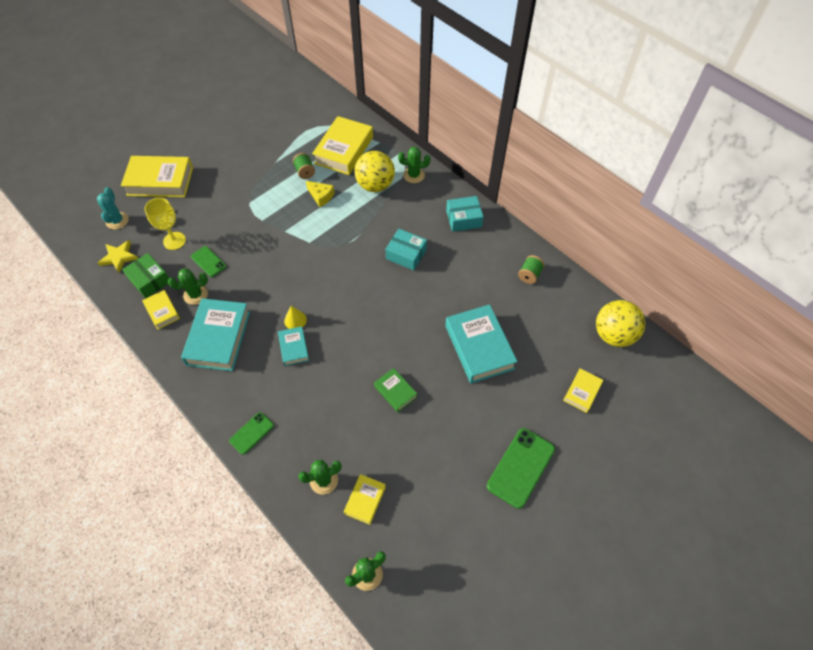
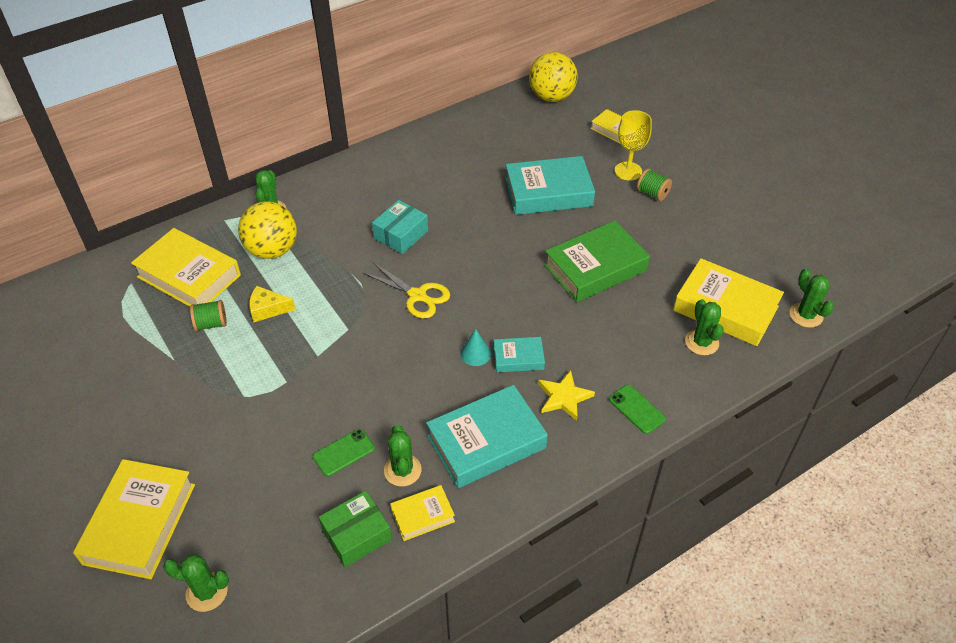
camera: 80 degrees left, 10 degrees down
turquoise cactus [97,187,129,230] -> green cactus [163,554,229,612]
yellow star [98,240,138,273] -> yellow star moved to [538,370,595,421]
yellow goblet [145,198,186,250] -> yellow goblet moved to [615,110,652,181]
turquoise book [181,298,250,371] -> turquoise book turned 45 degrees counterclockwise [426,385,548,488]
yellow cone [284,306,307,329] -> turquoise cone [460,329,491,366]
yellow cheese [306,181,335,207] -> yellow cheese turned 135 degrees counterclockwise [249,286,295,322]
yellow book [344,474,386,525] -> yellow book [673,258,784,346], size x1.94
green book [374,368,417,412] -> green book [544,221,650,303], size x1.94
turquoise box [446,196,484,232] -> none
green phone [487,428,555,509] -> none
green spool [518,255,545,284] -> green spool moved to [637,169,672,201]
none -> yellow scissors [362,262,450,319]

